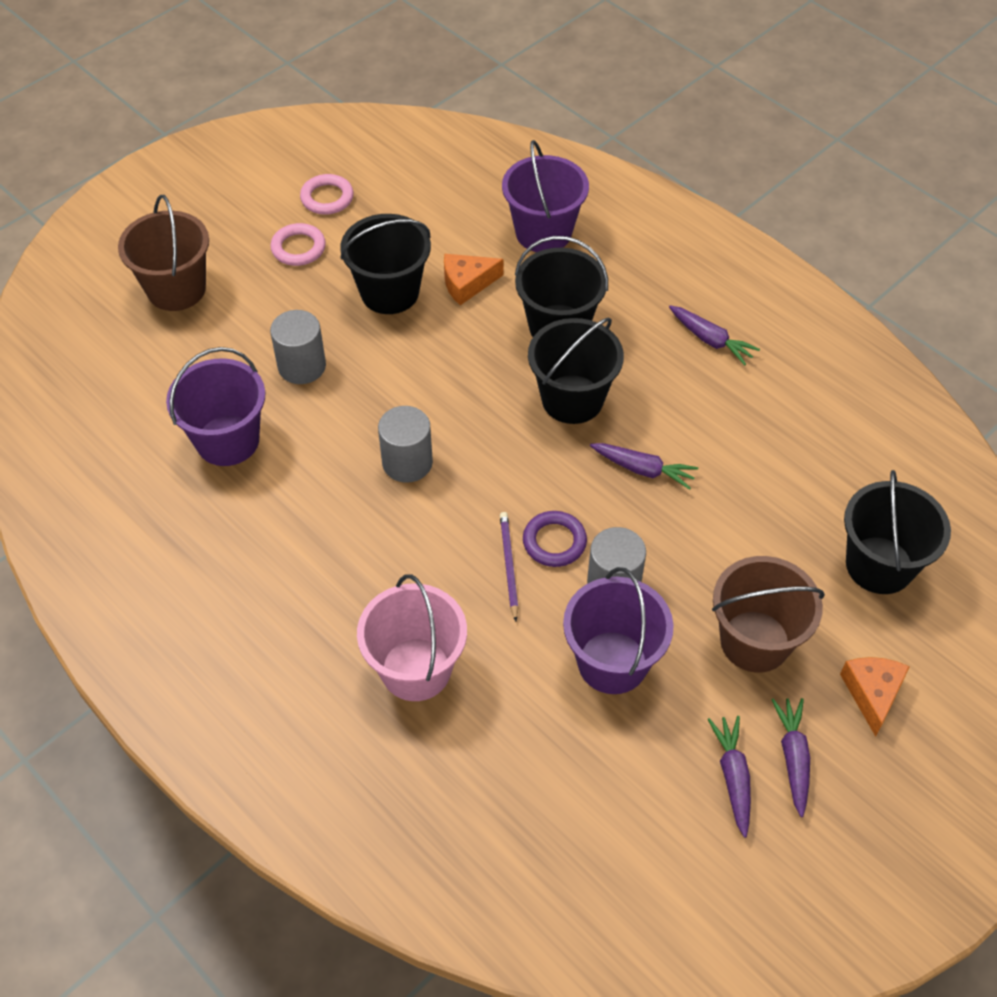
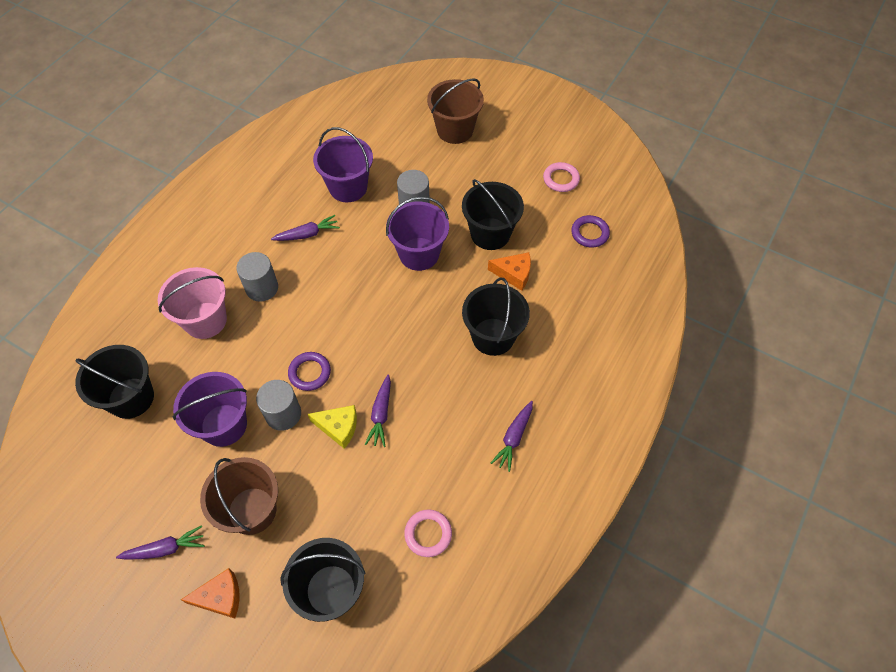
camera: 75 degrees right, 5 degrees up
pink ring [270,223,326,266] -> pink ring moved to [404,510,452,557]
grey cylinder [378,406,433,483] -> grey cylinder moved to [236,252,278,302]
orange cheese [444,254,504,305] -> orange cheese turned 135 degrees clockwise [488,252,531,291]
purple pencil [500,512,518,622] -> none
purple bucket [502,140,589,252] -> purple bucket moved to [386,196,449,271]
black bucket [528,317,624,424] -> black bucket moved to [75,345,154,419]
purple carrot [707,716,751,838] -> purple carrot moved to [271,215,340,241]
none -> yellow cheese [308,405,357,449]
none -> purple ring [571,215,610,248]

